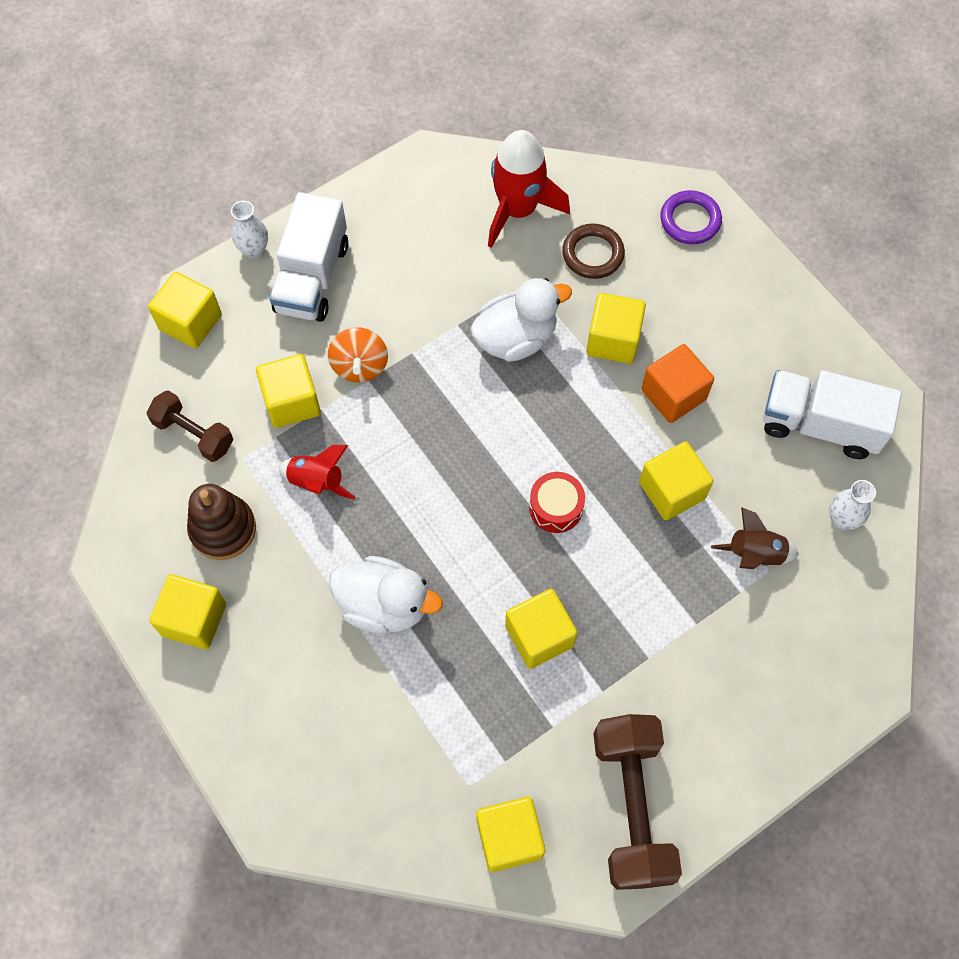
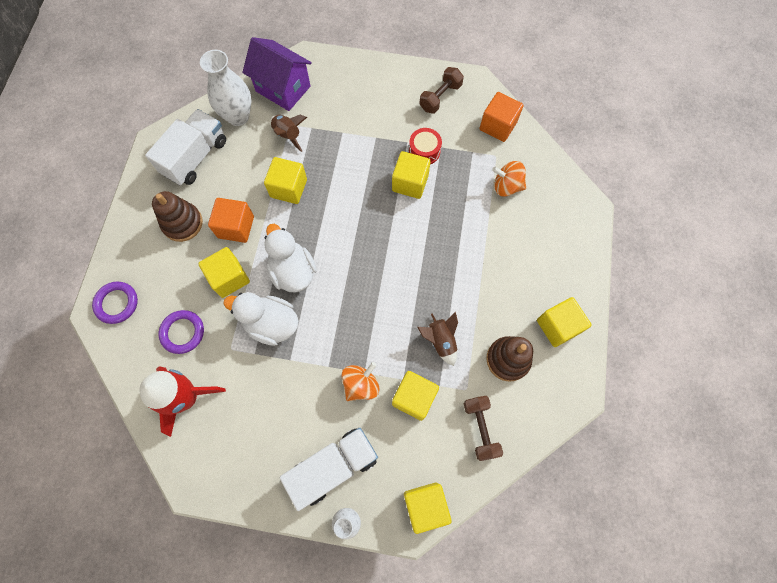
camera: 135 degrees left, 5 degrees up
red rocket [279,445,356,500] -> brown rocket [417,311,458,366]
white duck [329,556,443,634] -> white duck moved to [264,224,317,293]
yellow cube [476,797,545,872] -> orange cube [480,92,524,142]
red drum [529,472,585,533] -> red drum moved to [409,128,442,164]
brown ring [562,224,625,279] -> purple ring [159,310,204,354]
brown dumbbell [593,714,682,890] -> brown dumbbell [419,67,464,114], size x0.59
white truck [763,370,902,459] -> white truck turned 120 degrees counterclockwise [145,109,226,185]
white vase [829,480,876,530] -> white vase [200,50,252,126], size x1.79
none -> brown stacking toy [152,191,203,242]
none -> purple house [242,37,312,111]
none -> orange spinning top [492,161,526,197]

